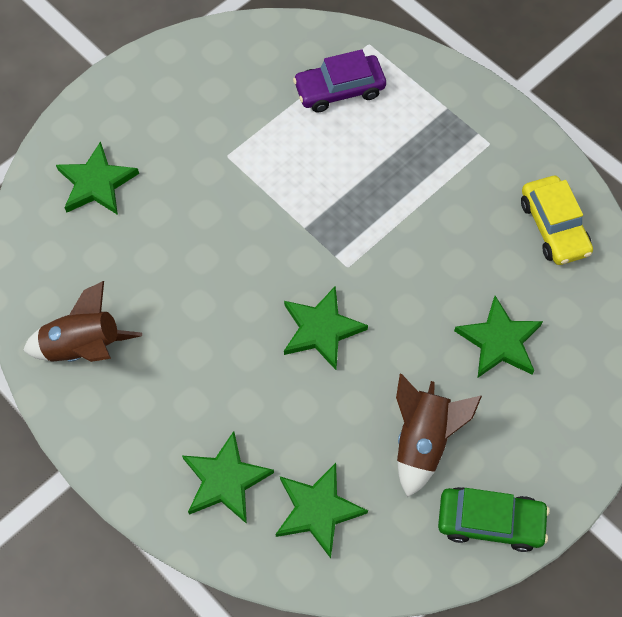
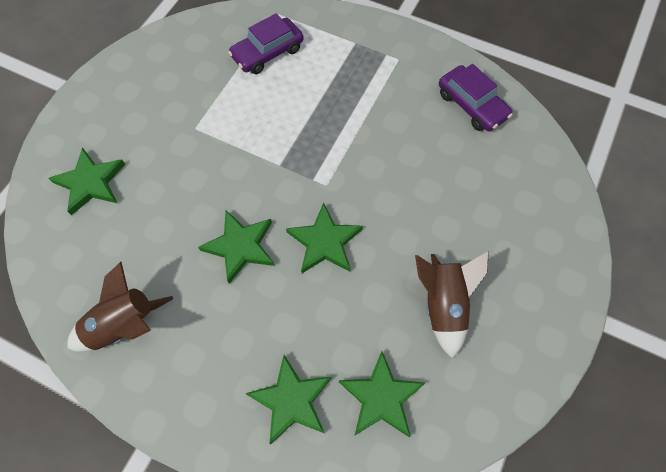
camera: 20 degrees left, 0 degrees up
green car [438,487,550,552] -> none
green star [454,296,543,377] -> green star moved to [198,210,274,284]
yellow car [521,176,593,265] -> purple car [439,64,513,131]

